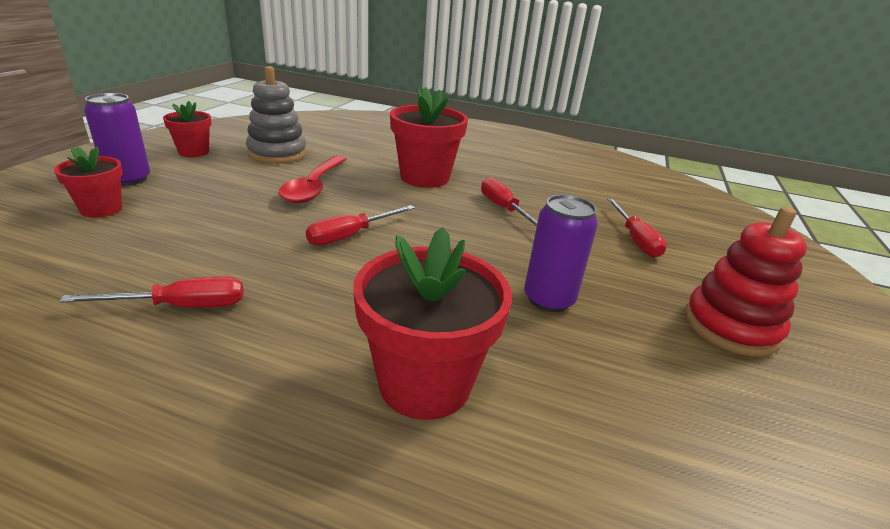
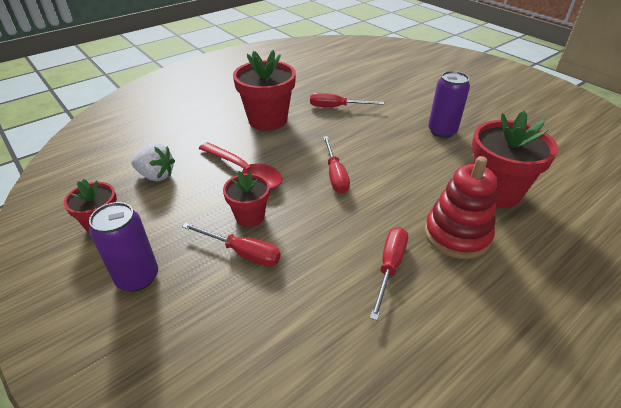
camera: 55 degrees left, 10 degrees up
red flower pot [54,146,123,218] -> red flower pot moved to [223,171,270,227]
grey stacking toy [246,66,307,164] -> white strawberry [131,143,175,181]
red screwdriver [607,198,667,258] -> red screwdriver moved to [182,223,281,267]
red stacking toy [684,207,807,357] -> red stacking toy moved to [424,156,497,259]

